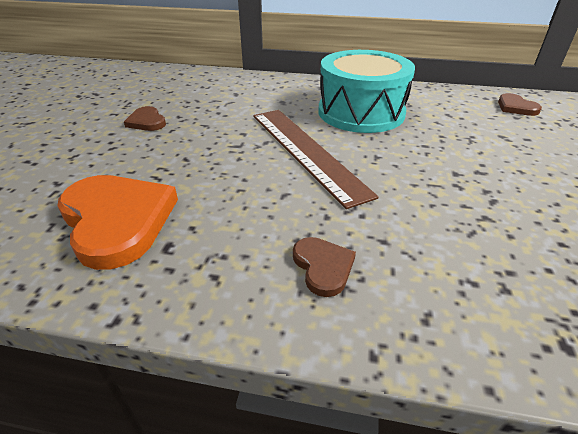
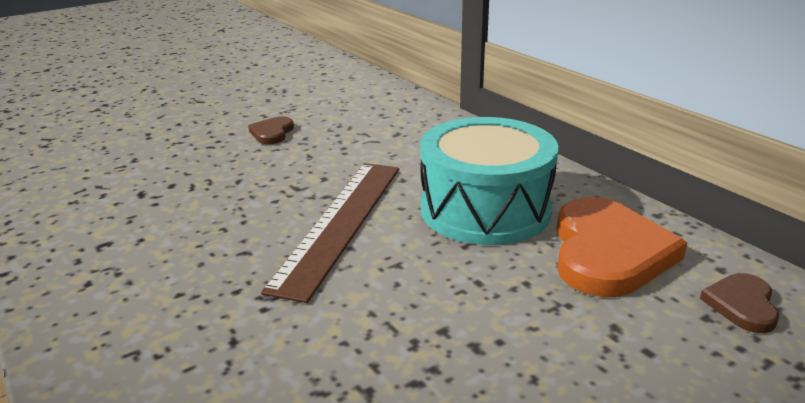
camera: 45 degrees right, 10 degrees down
orange heart [58,175,178,270] -> orange heart moved to [557,197,687,297]
brown heart [293,237,356,297] -> none

